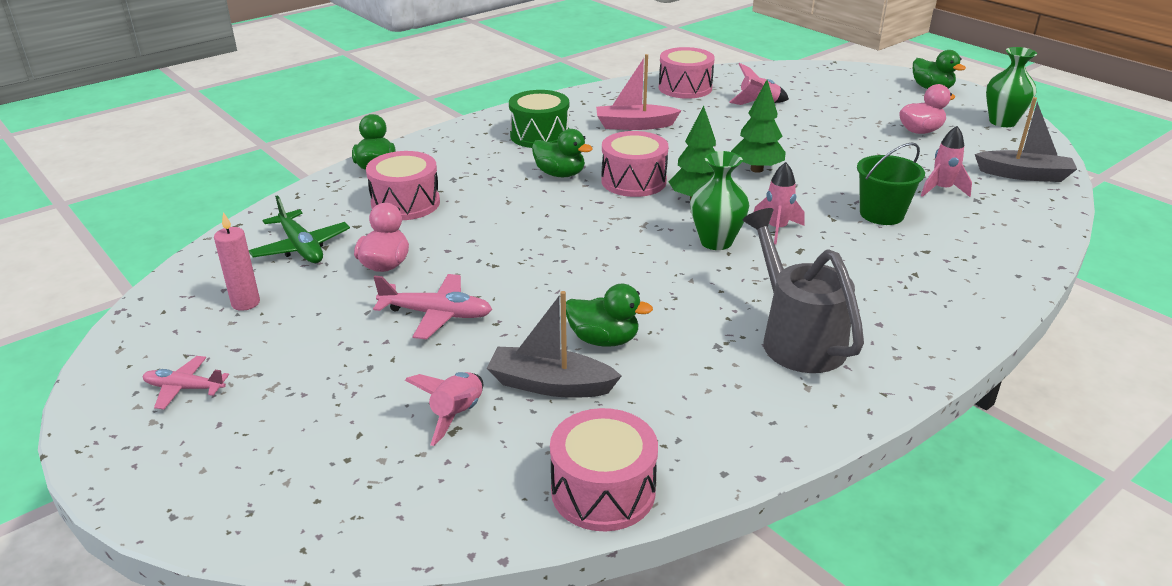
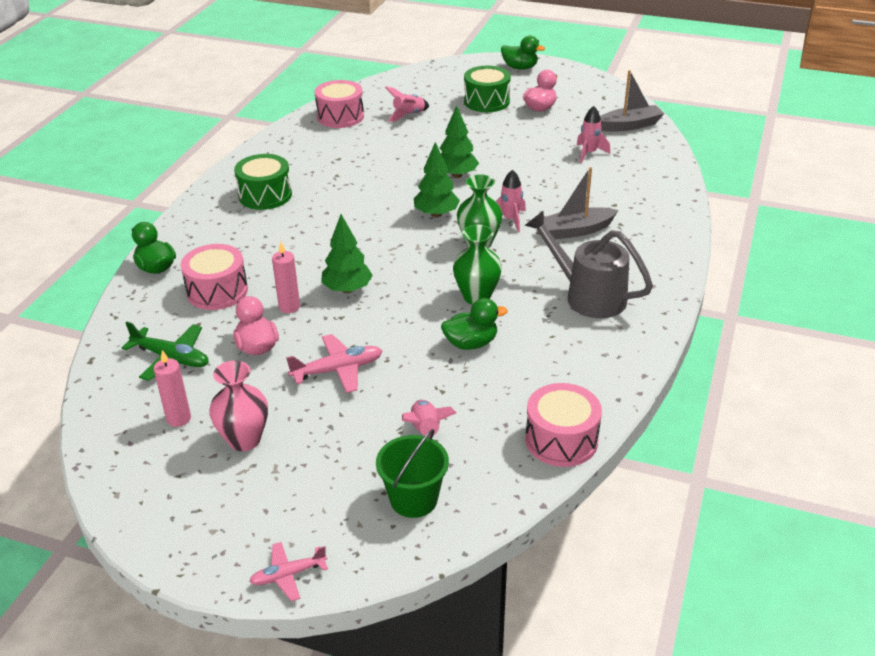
camera: 30 degrees left, 5 degrees up
pink plane [143,356,229,409] -> pink plane moved to [249,542,328,601]
grey boat [487,291,621,398] -> grey boat moved to [544,167,618,239]
green duck [532,129,593,177] -> none
pink boat [596,54,682,130] -> none
pink drum [601,131,668,197] -> none
green bucket [857,142,925,225] -> green bucket moved to [376,429,449,518]
green vase [986,47,1037,127] -> green vase moved to [453,224,502,305]
none -> pink vase [209,360,268,451]
none -> pink candle [272,242,300,313]
none -> green tree [321,214,373,293]
none -> green drum [464,66,511,112]

